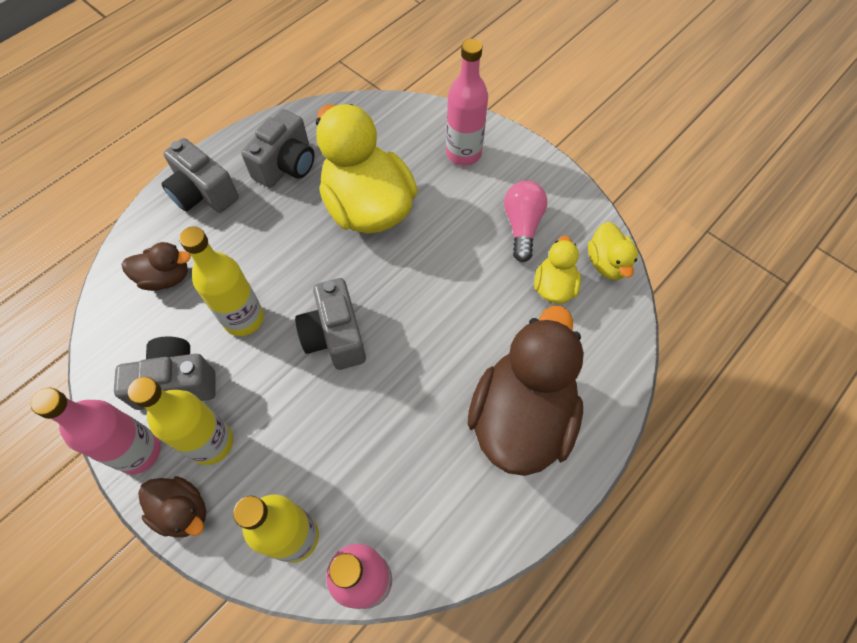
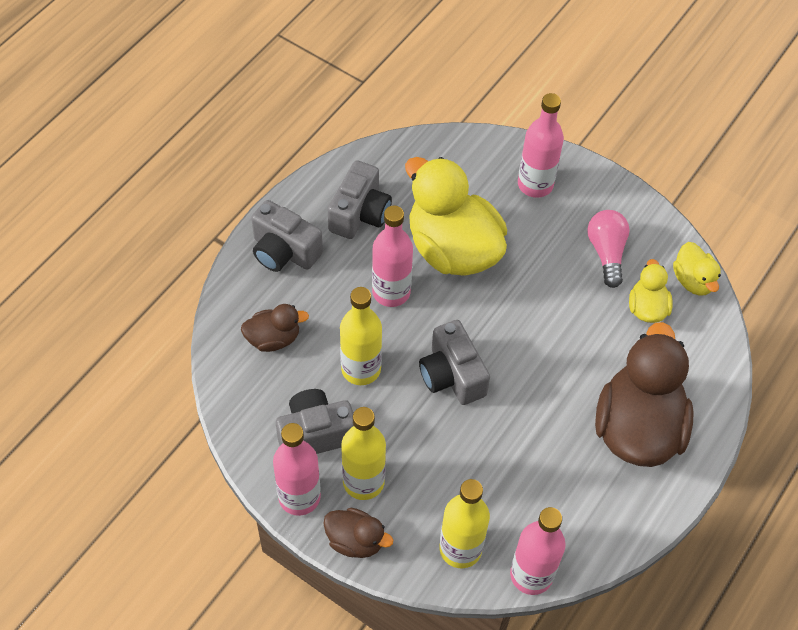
camera: 10 degrees left, 5 degrees down
none -> pink bottle [372,206,413,307]

